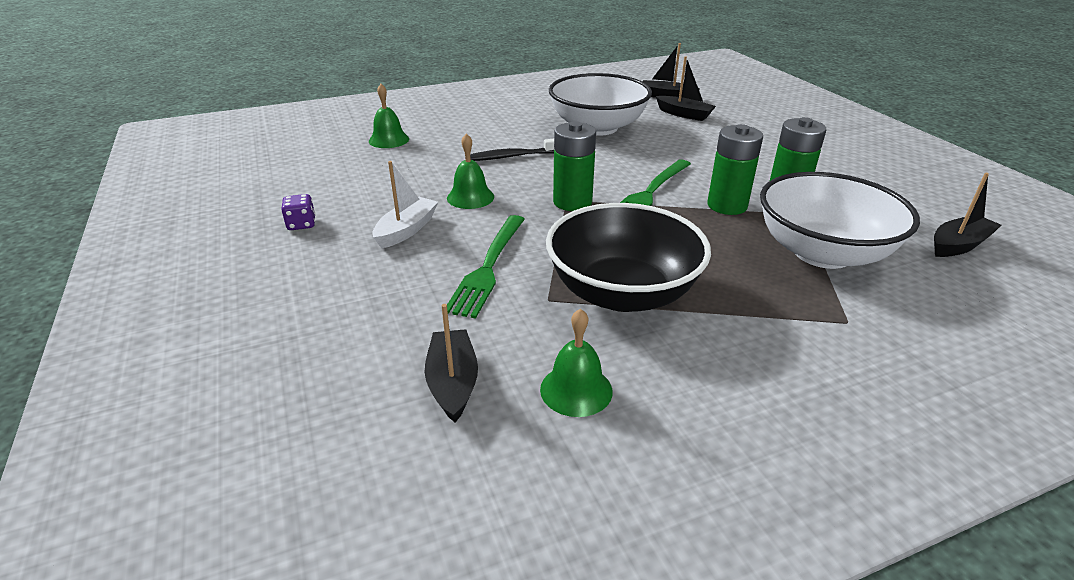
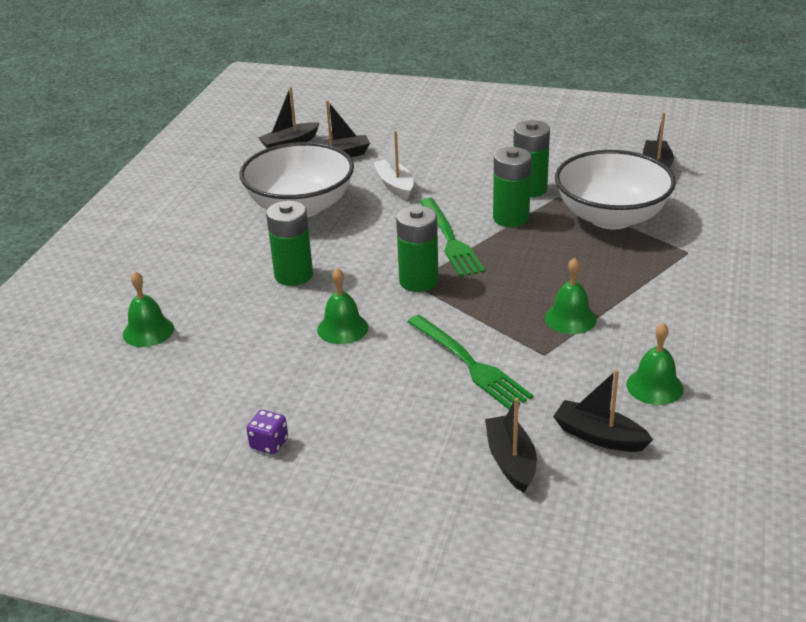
camera: 50 degrees left, 0 degrees up
white boat [373,161,438,248] -> white boat moved to [373,131,414,200]
black toothbrush [465,139,554,161] -> green battery [266,201,313,286]
black bowl [546,203,711,312] -> green bell [545,258,597,334]
none -> black boat [485,398,537,493]

